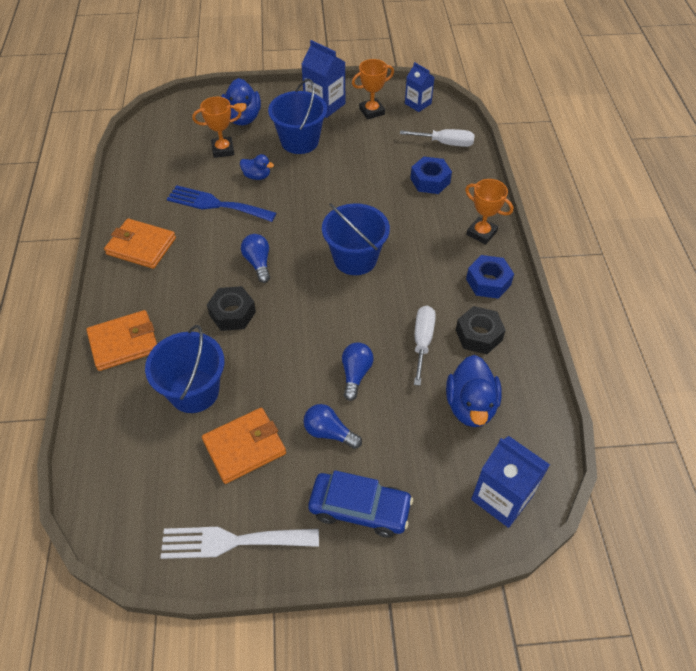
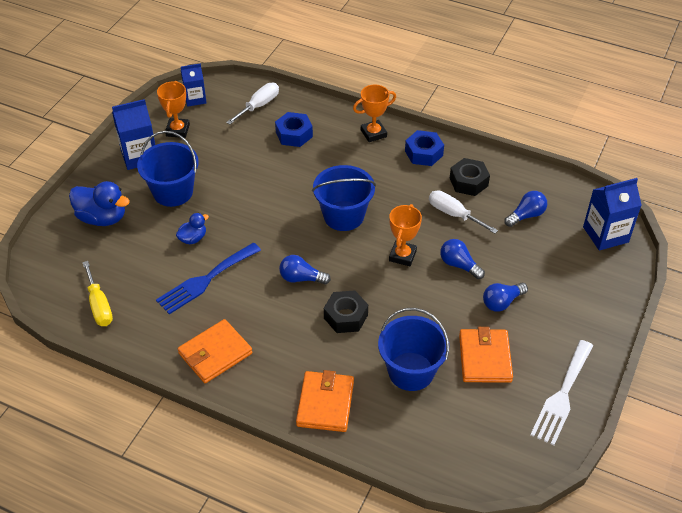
camera: 60 degrees left, 5 degrees down
orange trophy [192,97,242,158] -> orange trophy moved to [389,204,422,266]
blue car [308,470,413,537] -> none
blue duck [446,355,502,427] -> blue light bulb [504,191,547,227]
none -> yellow screwdriver [82,261,113,326]

